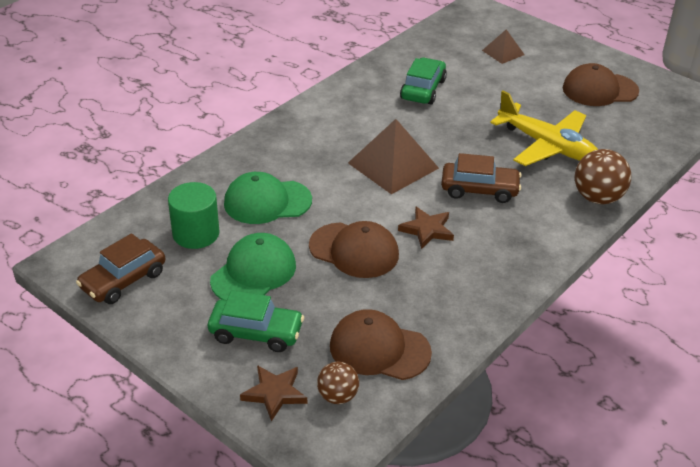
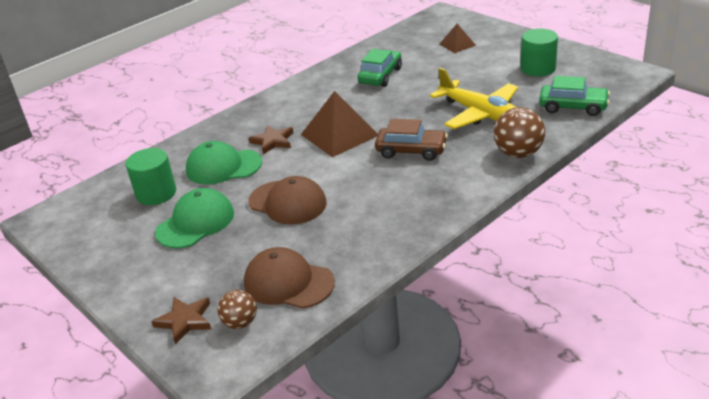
camera: 10 degrees right, 5 degrees down
brown car [76,233,165,304] -> none
green car [208,290,304,352] -> green car moved to [539,76,610,116]
brown star [398,207,454,249] -> brown star moved to [249,125,294,154]
brown cap [563,63,639,106] -> green cylinder [521,29,558,76]

